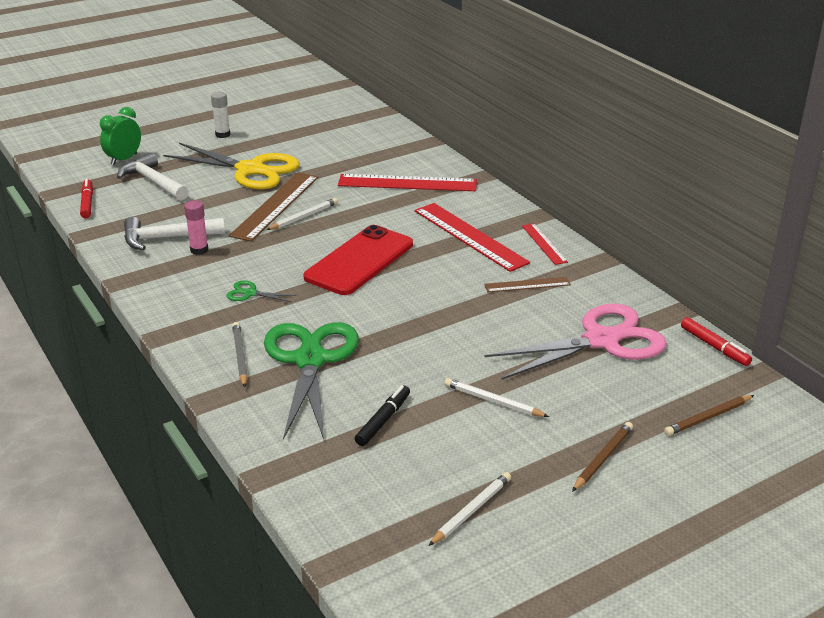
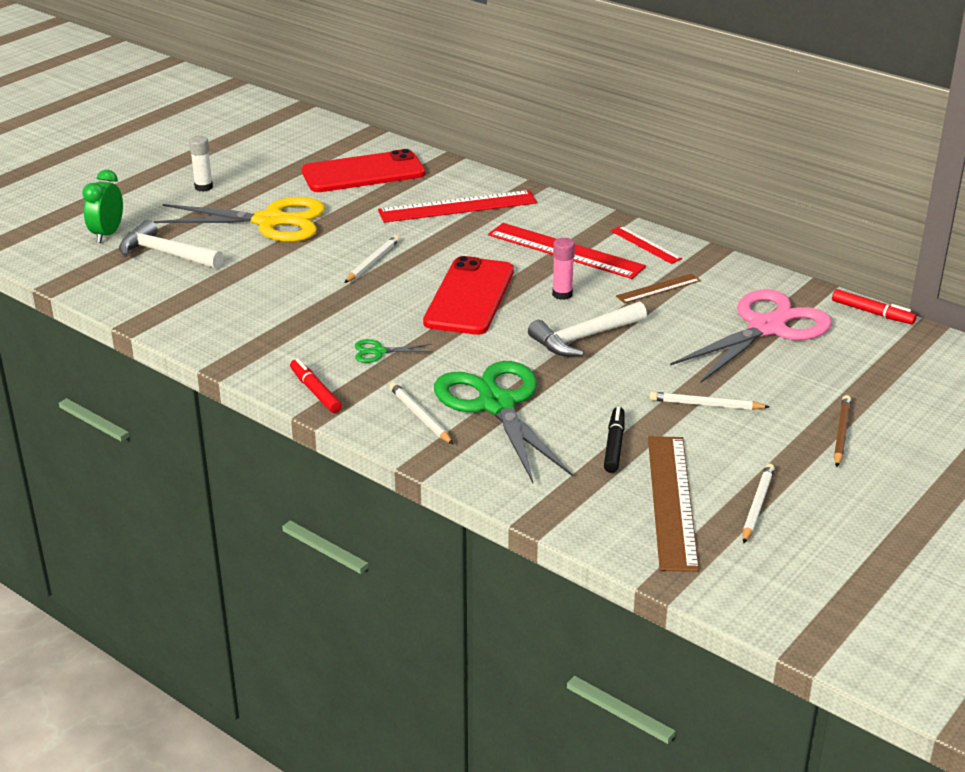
camera: 20 degrees left, 0 degrees up
red marker [80,179,93,218] -> red marker moved to [290,358,342,413]
white hammer [124,217,225,250] -> white hammer moved to [528,301,647,357]
pink glue stick [184,200,208,255] -> pink glue stick moved to [552,238,575,300]
brown ruler [229,172,318,242] -> brown ruler moved to [648,436,699,572]
grey pencil [232,322,248,387] -> white pencil [389,382,453,444]
brown pencil [664,395,754,436] -> none
none -> red phone [302,149,425,192]

